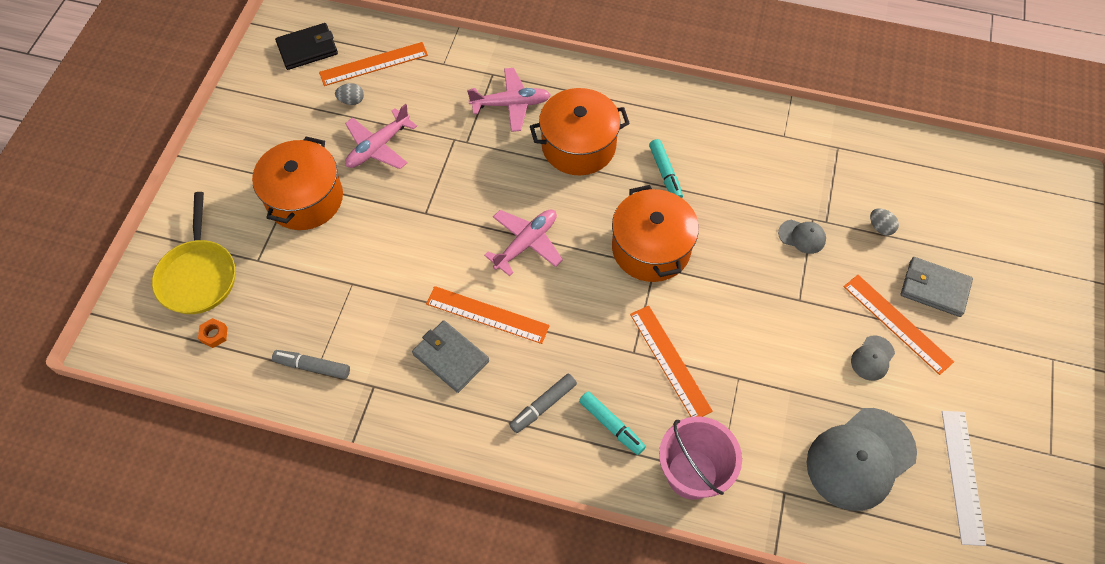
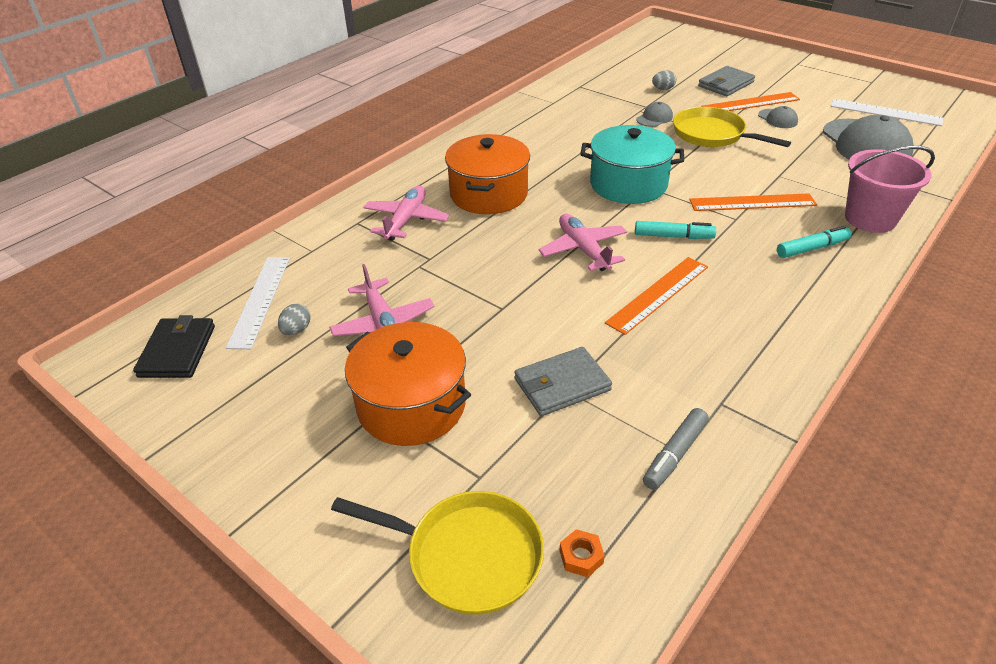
camera: 65 degrees left, 20 degrees down
orange ruler [319,42,428,86] -> white ruler [226,257,290,349]
grey wallet [412,320,489,393] -> grey wallet moved to [514,347,612,416]
grey marker [509,374,577,433] -> none
orange pot [612,185,699,282] -> turquoise pot [580,125,684,204]
turquoise marker [649,139,683,198] -> turquoise marker moved to [635,221,716,239]
none -> yellow pan [673,107,791,147]

